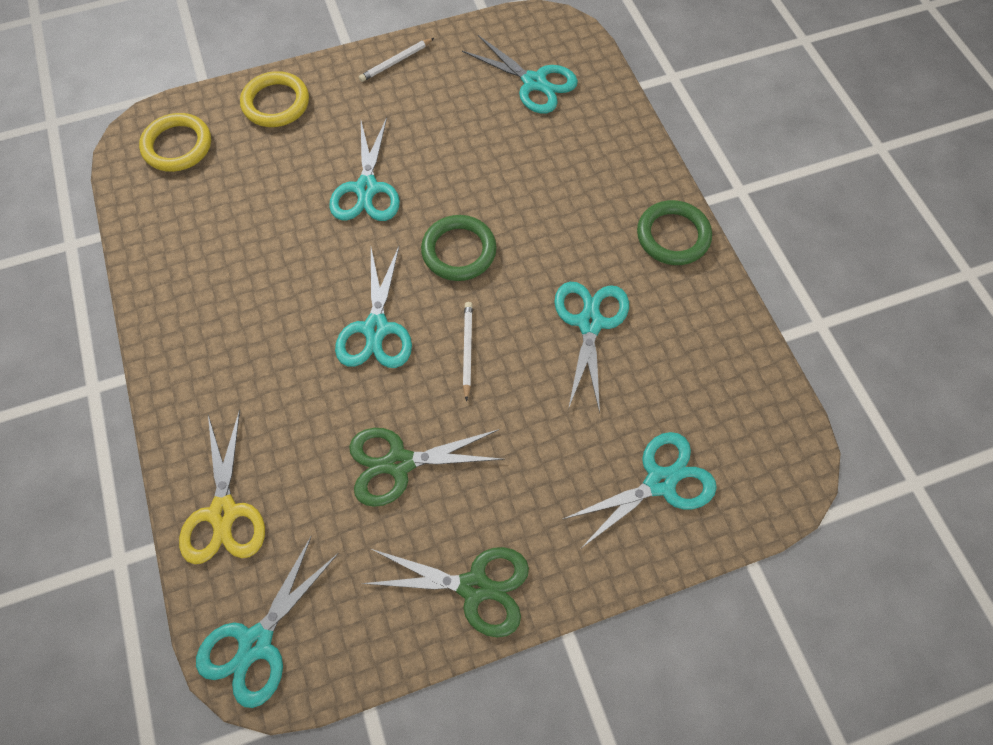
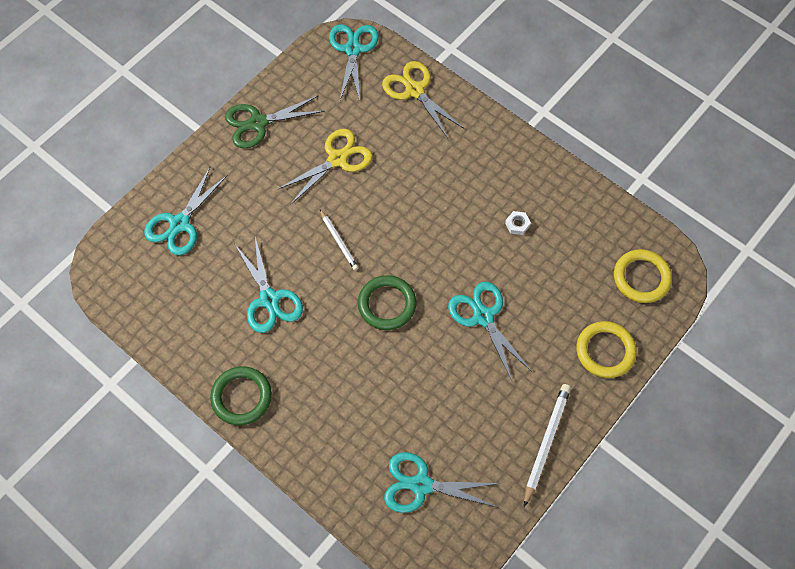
camera: 150 degrees right, 0 degrees up
turquoise scissors [335,246,412,368] -> none
green scissors [349,428,505,507] -> yellow scissors [277,129,373,204]
white pencil [359,38,434,82] -> white pencil [524,384,571,507], size x1.57
none -> white nut [505,211,531,235]

